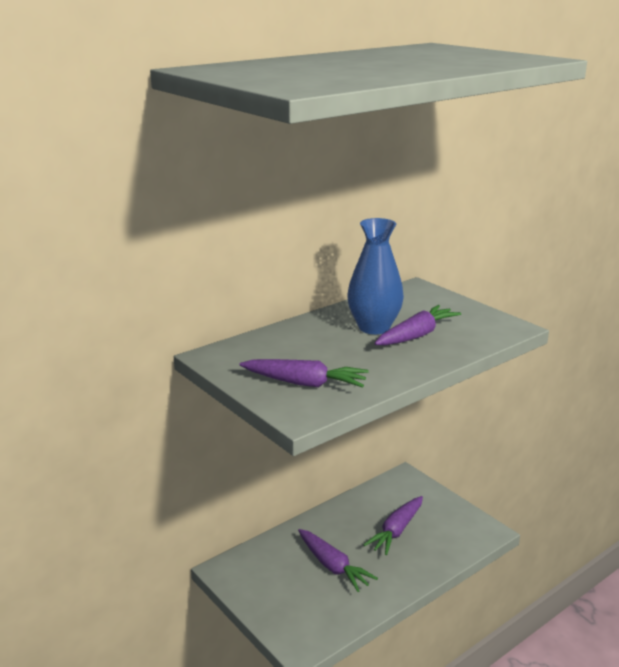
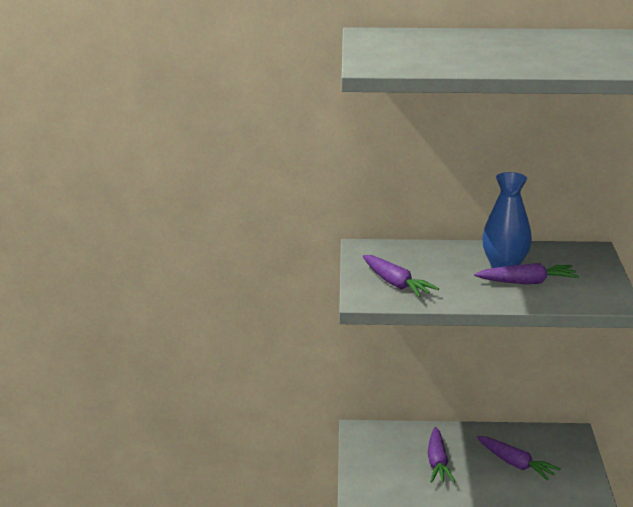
camera: 40 degrees right, 0 degrees up
purple carrot [363,496,423,555] -> purple carrot turned 120 degrees counterclockwise [477,436,561,480]

